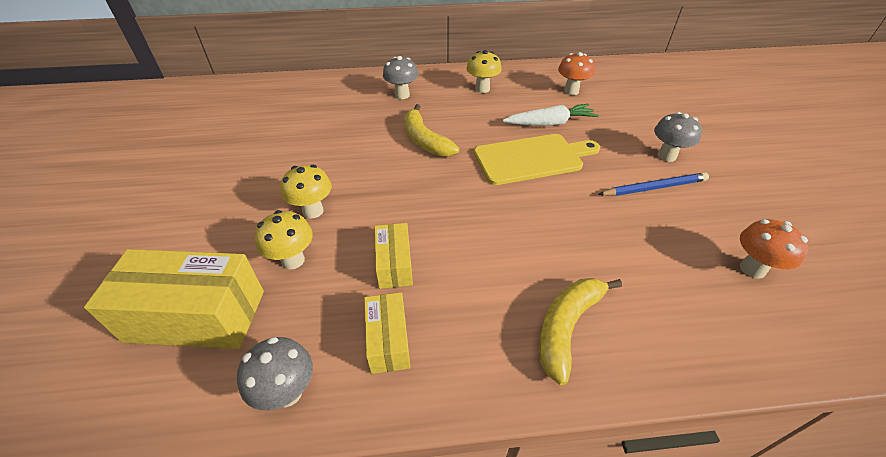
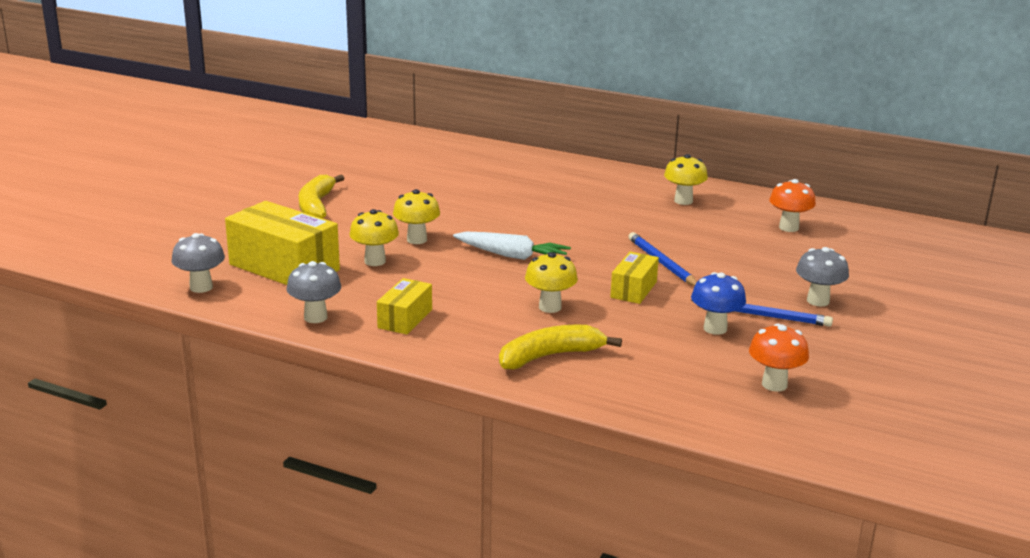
camera: 30 degrees right, 20 degrees down
yellow box [375,223,413,289] -> yellow box moved to [610,252,659,304]
grey mushroom [383,56,418,99] -> grey mushroom moved to [171,233,225,293]
yellow banana [404,104,459,157] -> yellow banana moved to [299,175,345,218]
yellow cutting board [474,134,600,185] -> blue pencil [628,232,697,286]
white carrot [503,104,599,126] -> white carrot moved to [453,232,571,260]
none -> yellow mushroom [525,252,578,313]
none -> blue mushroom [691,272,746,335]

